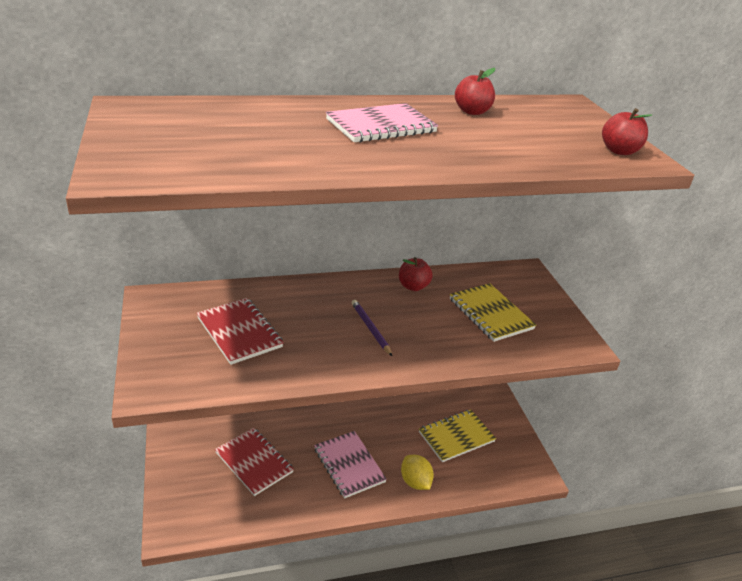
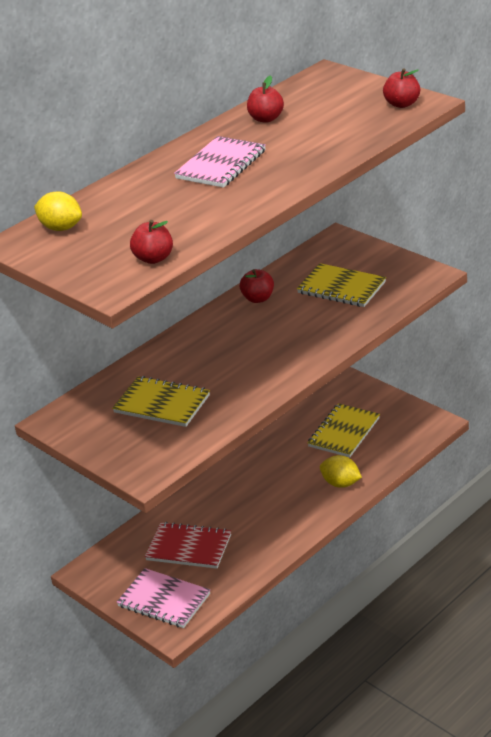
camera: 25 degrees left, 0 degrees up
red notebook [197,298,284,365] -> yellow notebook [112,376,210,427]
pink notebook [314,431,387,498] -> pink notebook moved to [117,568,210,628]
purple pencil [352,300,392,356] -> none
none -> yellow lemon [34,191,82,231]
none -> red apple [130,220,173,264]

